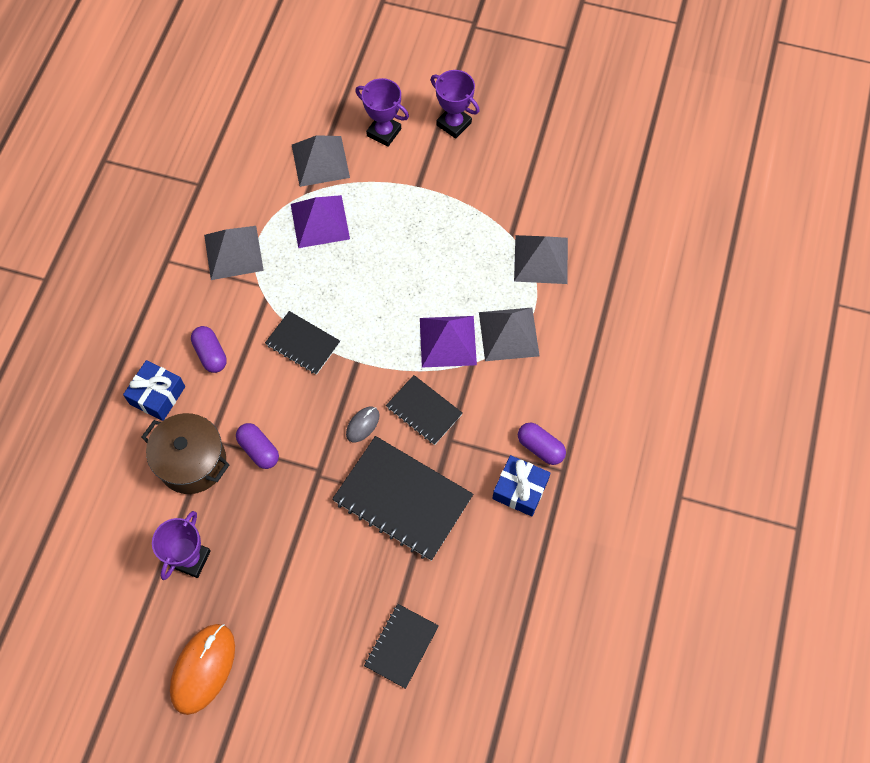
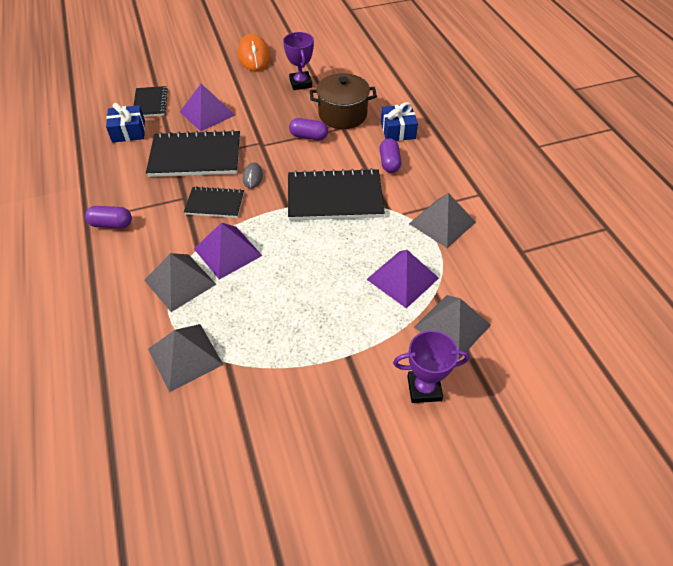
camera: 145 degrees right, 15 degrees down
purple capsule [191,326,227,373] -> purple capsule turned 60 degrees clockwise [380,138,401,173]
black notebook [265,311,340,375] -> black notebook [288,168,385,220], size x1.76
purple trophy [431,70,480,139] -> none
blue gift [492,455,551,516] -> blue gift moved to [106,103,145,143]
none -> purple pyramid [180,84,235,131]

